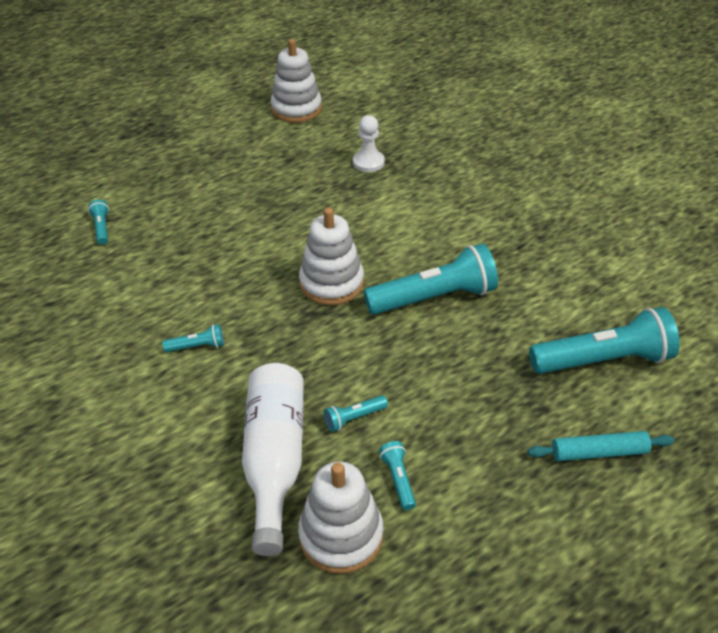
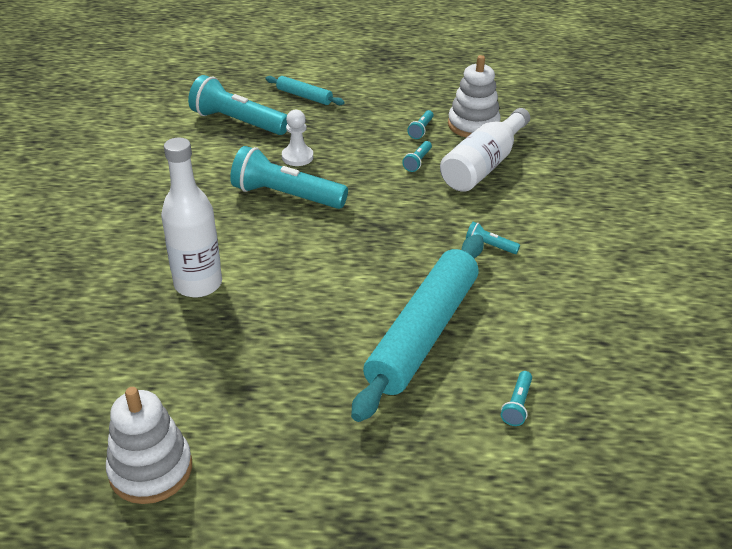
camera: 145 degrees left, 5 degrees down
white stacking toy [299,207,364,305] -> none
turquoise flashlight [324,395,388,432] -> turquoise flashlight turned 105 degrees clockwise [402,141,432,172]
white pawn [353,115,385,172] -> white pawn moved to [282,110,313,166]
none -> white bottle [161,138,222,297]
none -> turquoise rolling pin [351,234,484,422]

